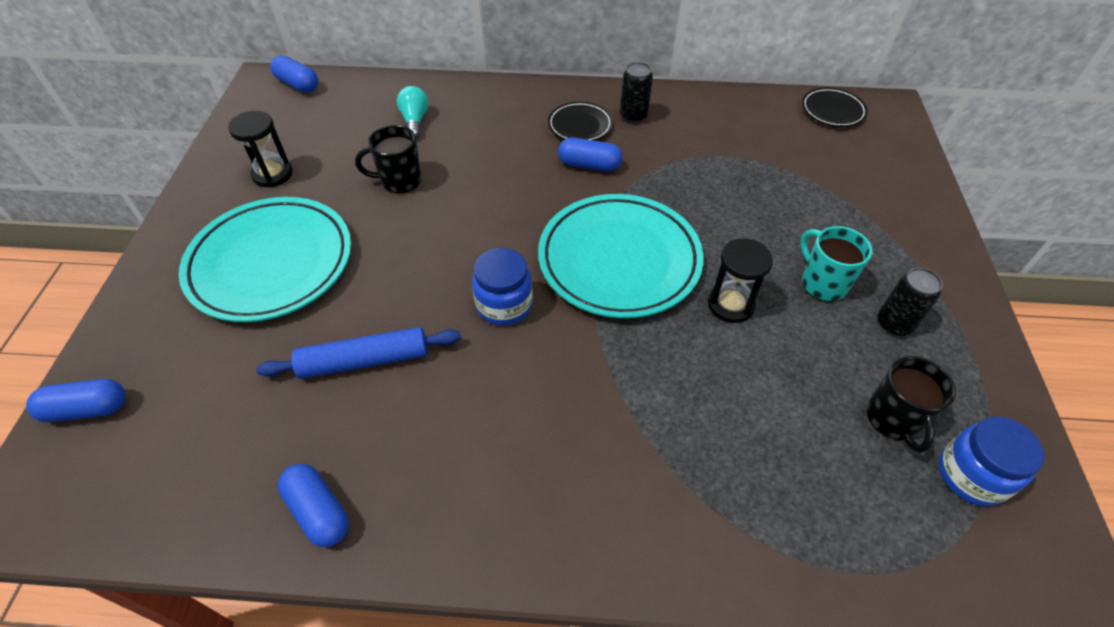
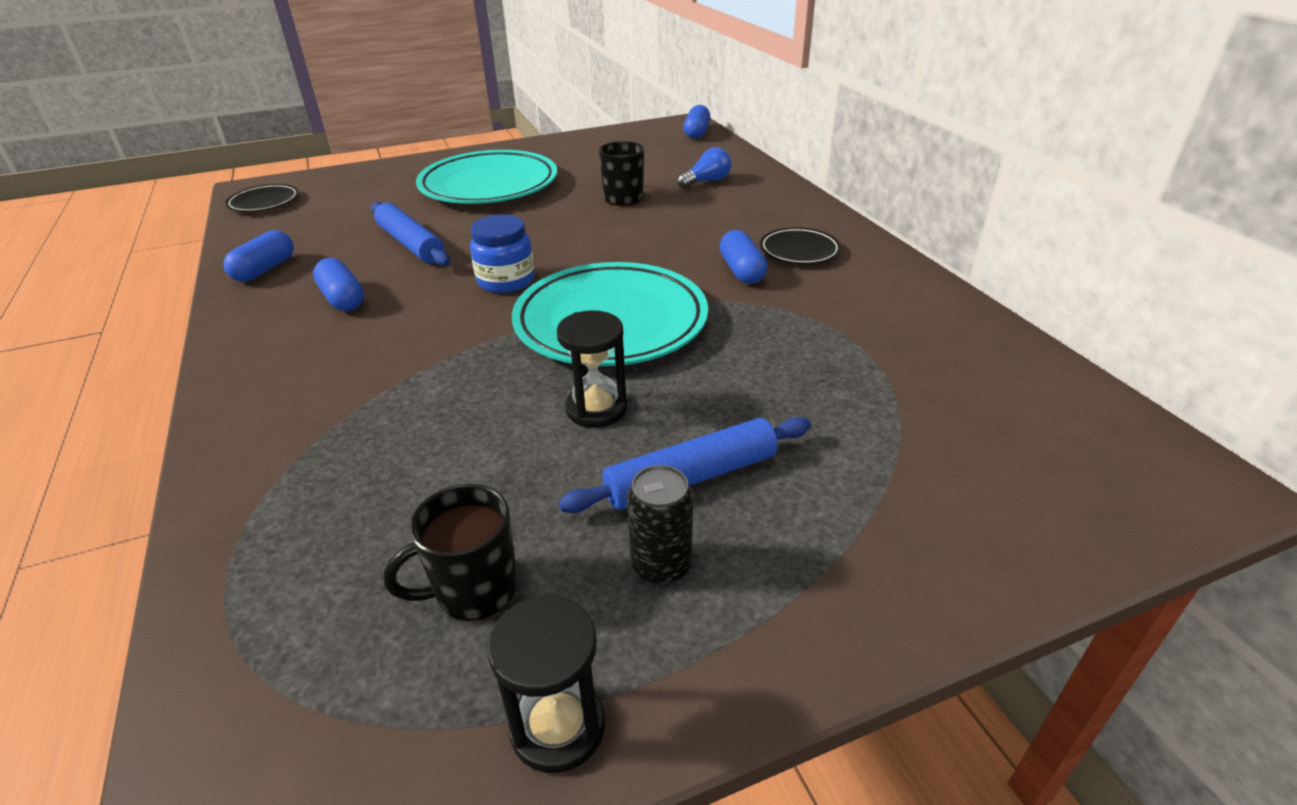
camera: 65 degrees right, 15 degrees down
blue capsule [26,379,125,422] -> blue capsule moved to [313,258,364,311]
black hourglass [228,111,292,187] -> black hourglass moved to [487,595,605,773]
turquoise light bulb [397,86,429,139] -> blue light bulb [677,147,731,188]
black can [620,62,653,123] -> none
turquoise mug [800,226,872,302] -> blue rolling pin [558,417,811,513]
black plate [802,87,868,127] -> black plate moved to [225,184,299,212]
blue jar [939,417,1045,506] -> none

